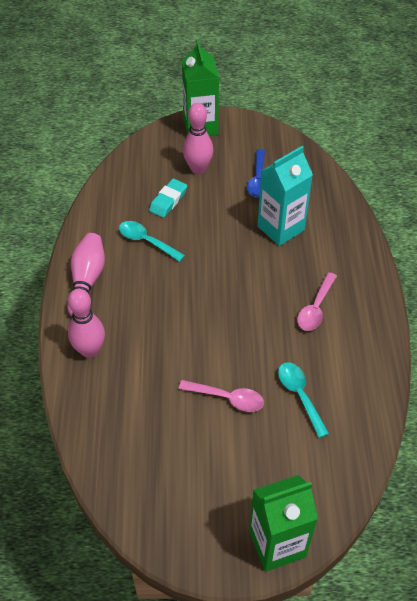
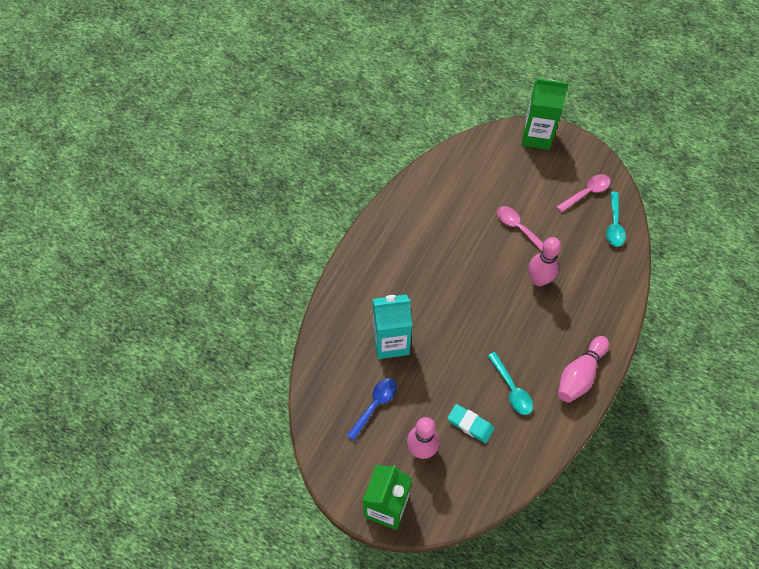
camera: 150 degrees left, 10 degrees up
pink bowling pin [68,289,105,358] -> pink bowling pin moved to [529,237,562,286]
turquoise eraser [149,179,187,218] -> turquoise eraser turned 60 degrees clockwise [448,404,494,443]
turquoise spoon [278,362,329,438] -> turquoise spoon moved to [606,192,626,247]
pink spoon [297,272,337,331] -> pink spoon moved to [556,174,611,213]

